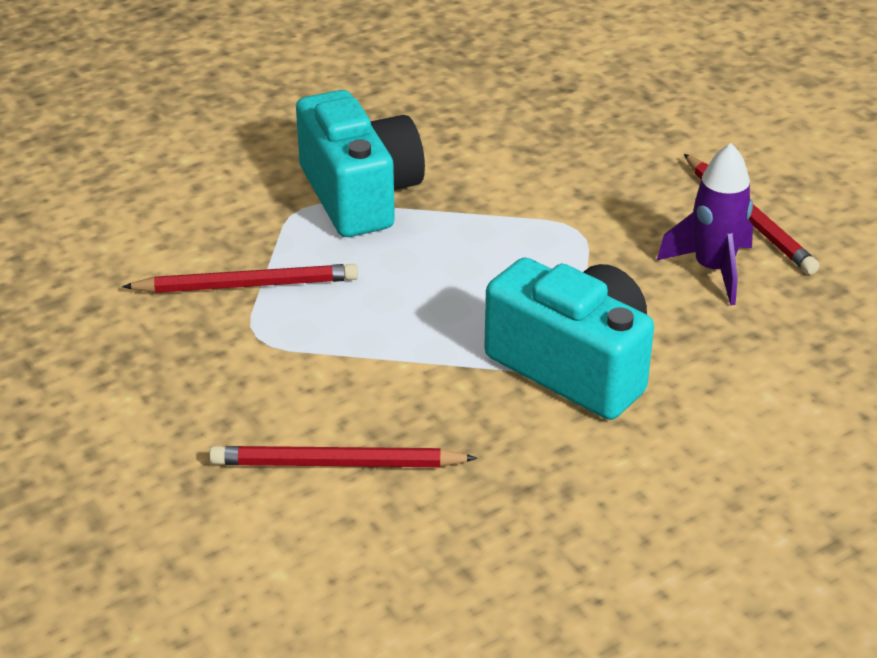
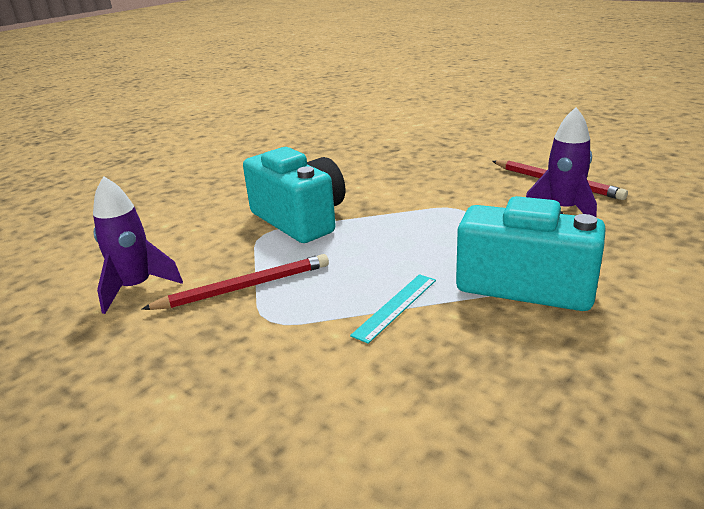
camera: 15 degrees left, 10 degrees down
red pencil [209,446,478,467] -> none
none -> purple rocket [93,176,183,314]
none -> turquoise ruler [350,274,436,344]

